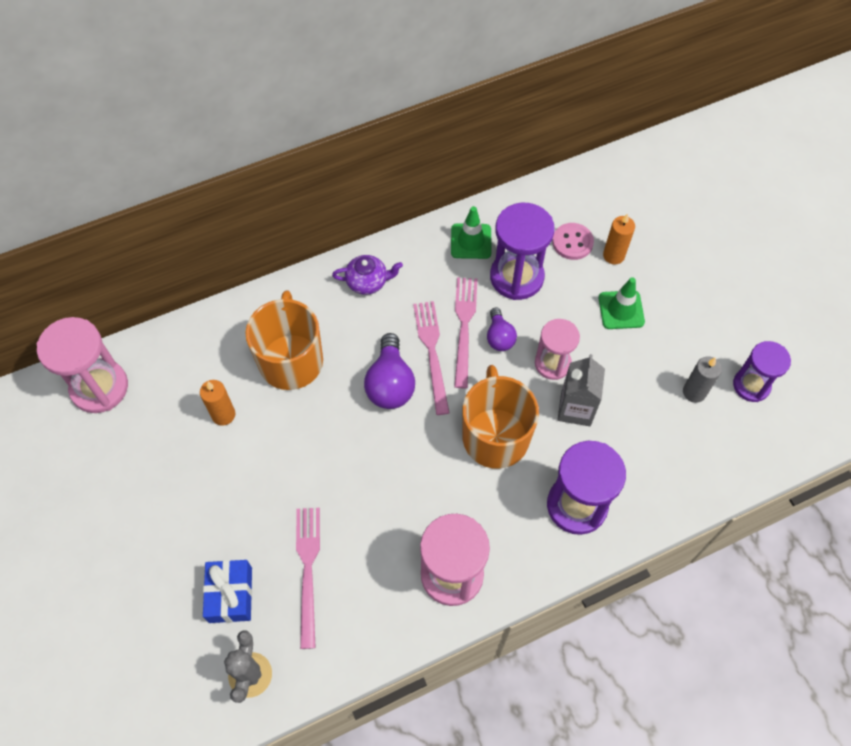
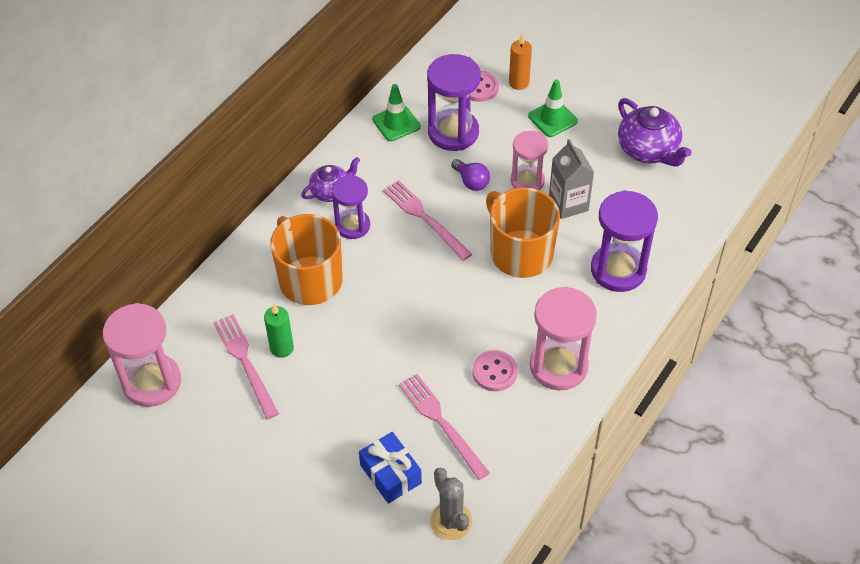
camera: 30 degrees left, 10 degrees down
orange candle [200,380,235,426] -> green candle [264,304,294,358]
purple light bulb [364,333,415,409] -> none
pink fork [454,277,477,388] -> pink fork moved to [214,314,279,419]
grey candle [683,356,722,403] -> purple teapot [618,98,692,167]
purple hourglass [733,341,791,402] -> purple hourglass moved to [332,175,370,239]
none -> pink button [472,350,518,391]

